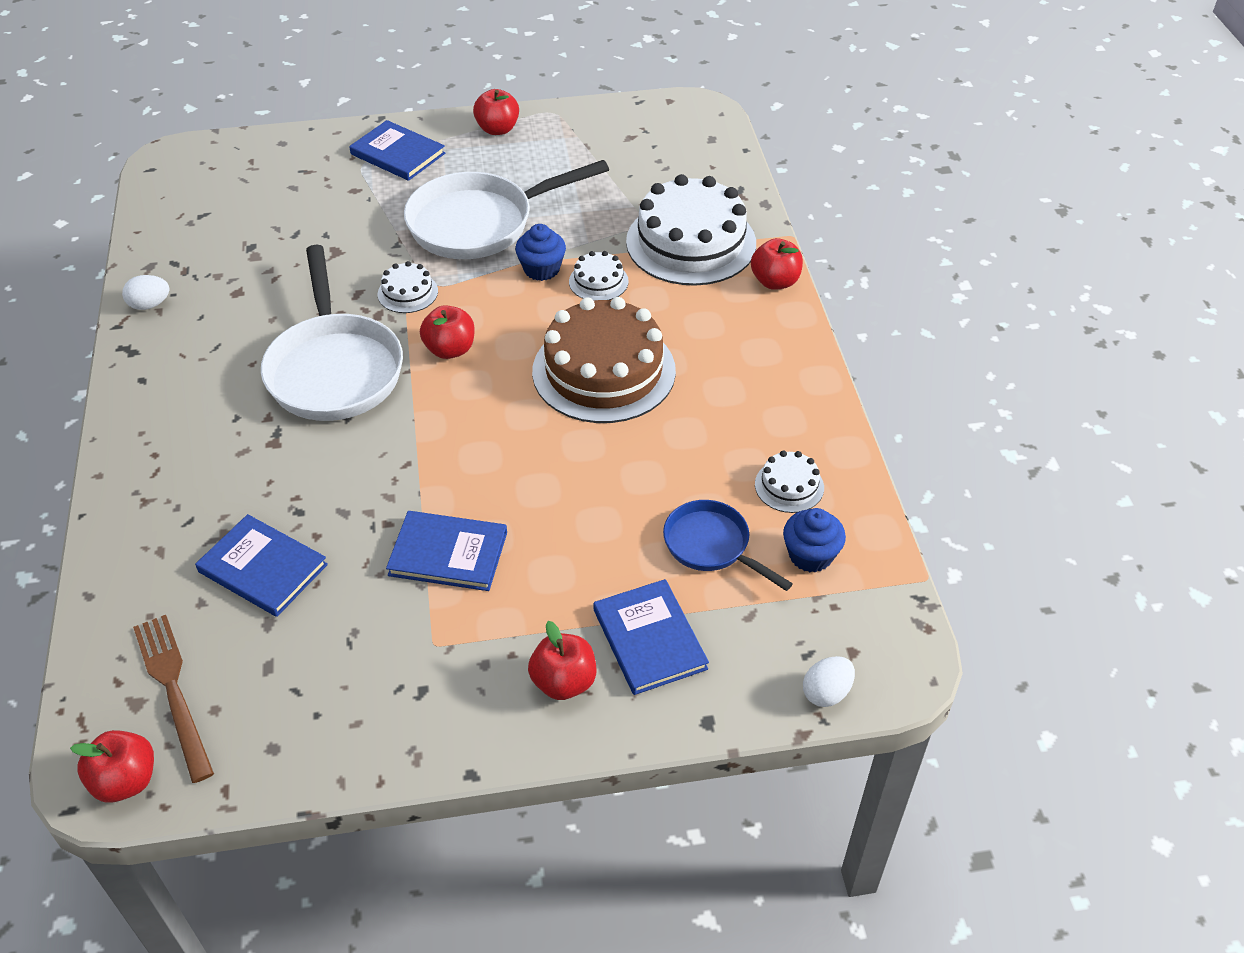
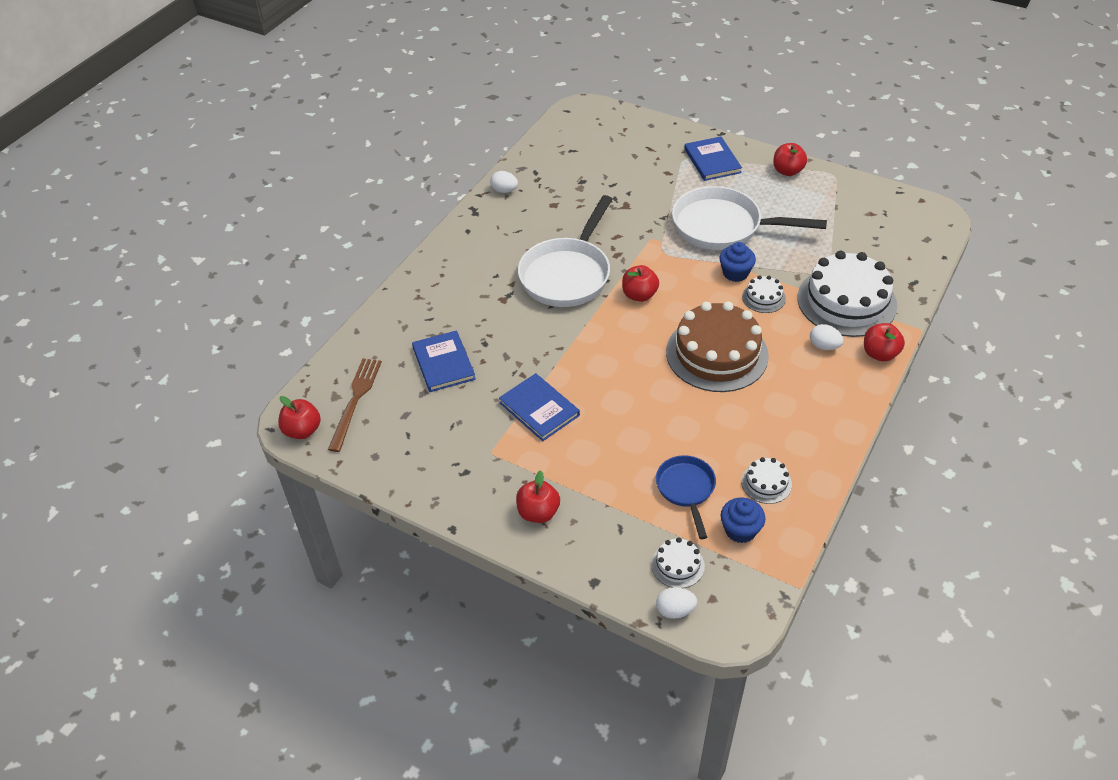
camera: 40 degrees right, 0 degrees up
white cake [378,261,438,313] -> white cake moved to [651,537,705,588]
blue book [593,579,709,695] -> none
none -> white egg [810,324,843,350]

